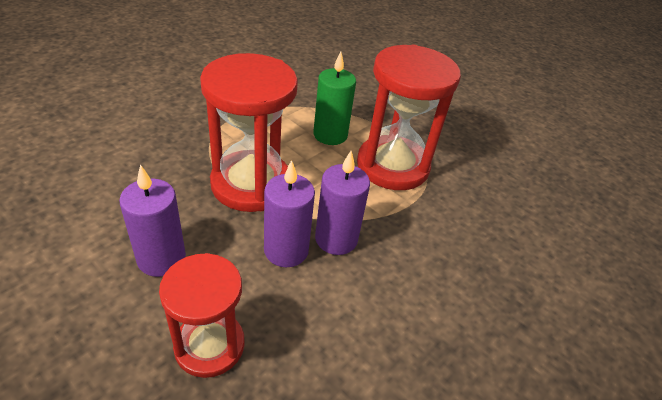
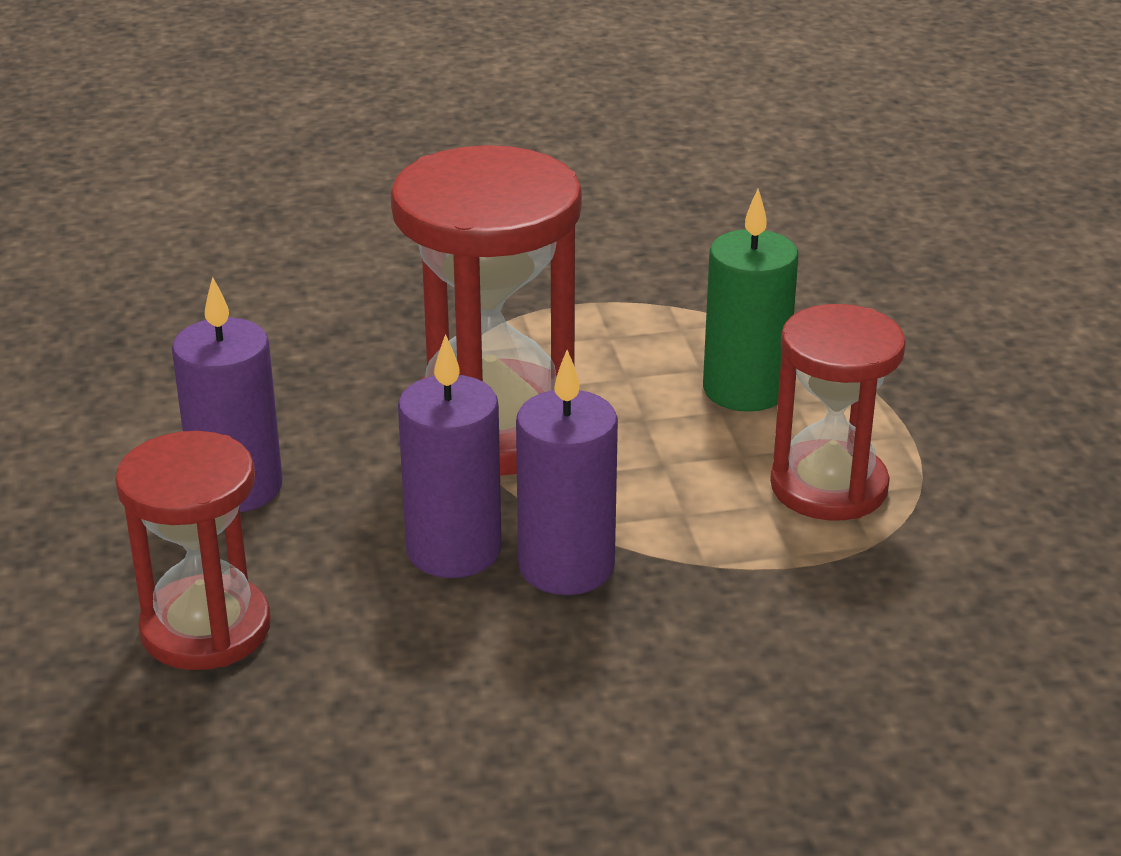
camera: 40 degrees right, 10 degrees down
red hourglass [357,44,461,190] -> red hourglass [770,304,906,521], size x0.64

